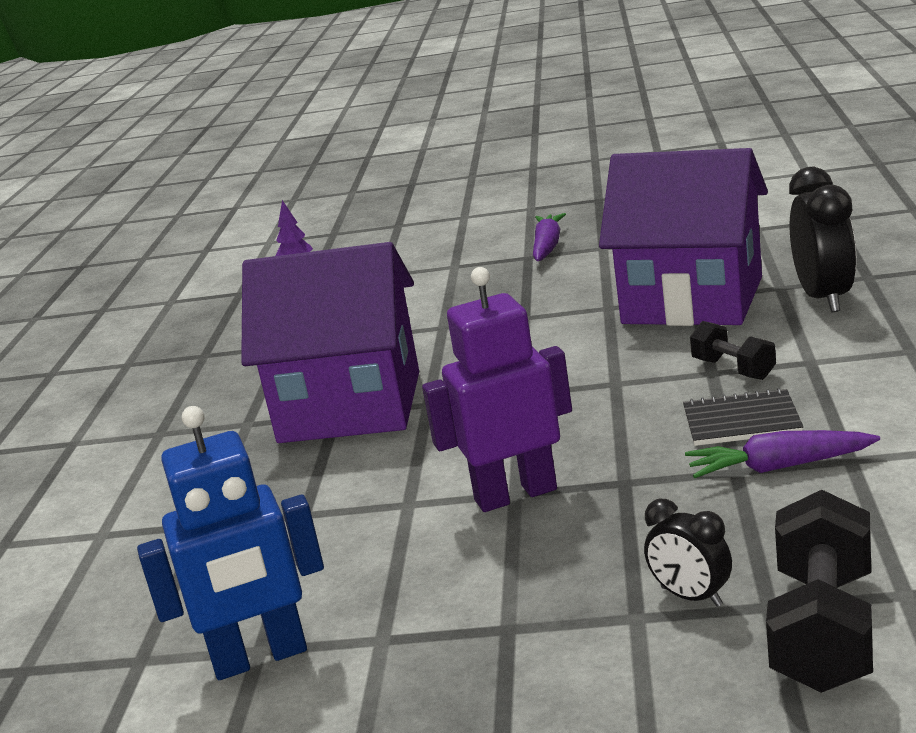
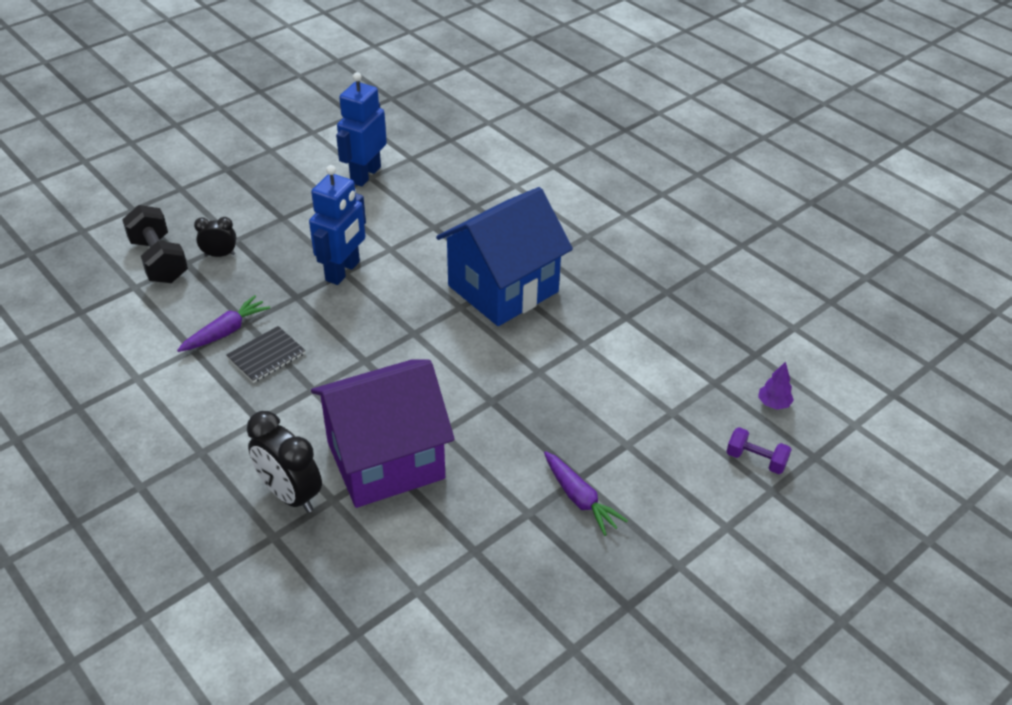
camera: 130 degrees right, 20 degrees up
purple house [241,242,419,443] -> blue house [436,187,573,326]
purple robot [422,267,572,512] -> blue robot [309,165,366,285]
black dumbbell [690,321,776,380] -> none
none -> purple dumbbell [726,427,792,474]

